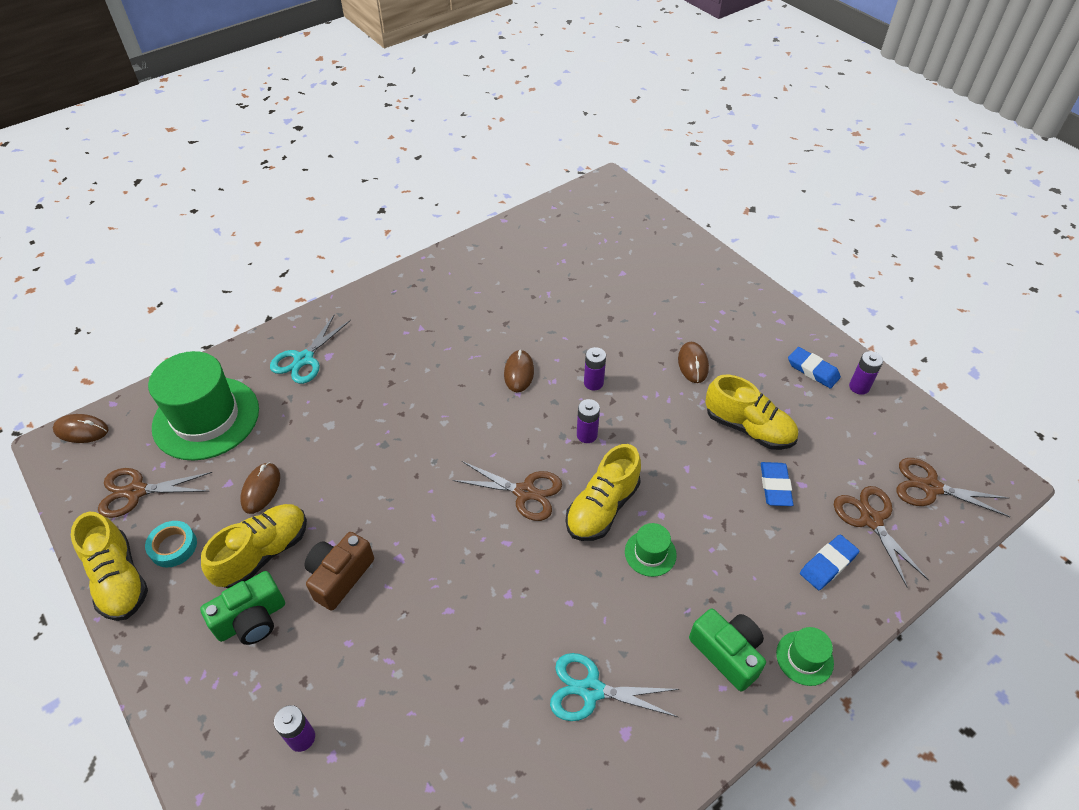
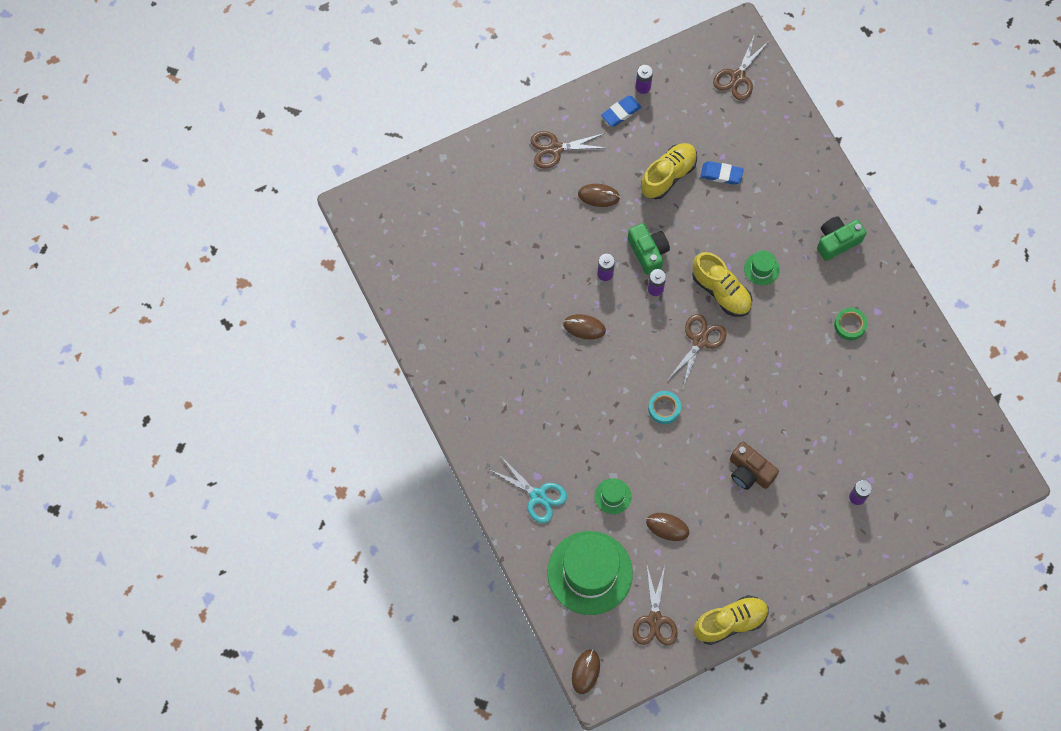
camera: 80 degrees left, 20 degrees up
turquoise tape [145,521,197,567] -> turquoise tape moved to [648,391,681,424]
green camera [200,571,285,645] -> green camera moved to [628,223,670,275]
yellow shoe [201,504,307,588] -> none
turquoise scissors [550,653,679,721] -> green tape [834,308,867,340]
green hat [776,627,834,686] -> green hat moved to [595,478,631,514]
blue eraser [800,535,859,590] -> none
brown scissors [834,486,929,587] -> brown scissors moved to [531,131,608,169]

